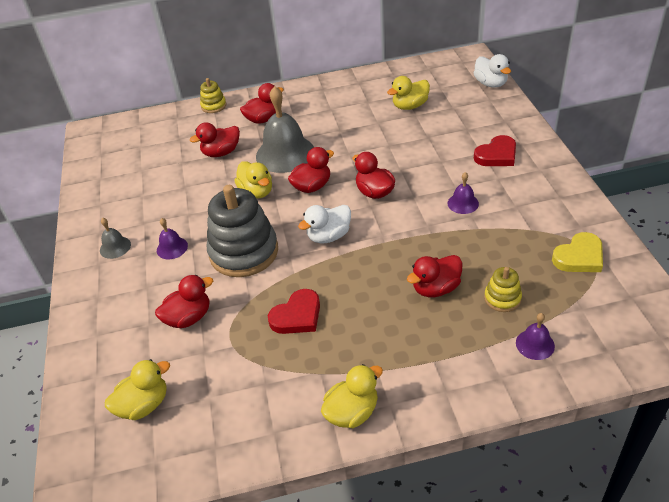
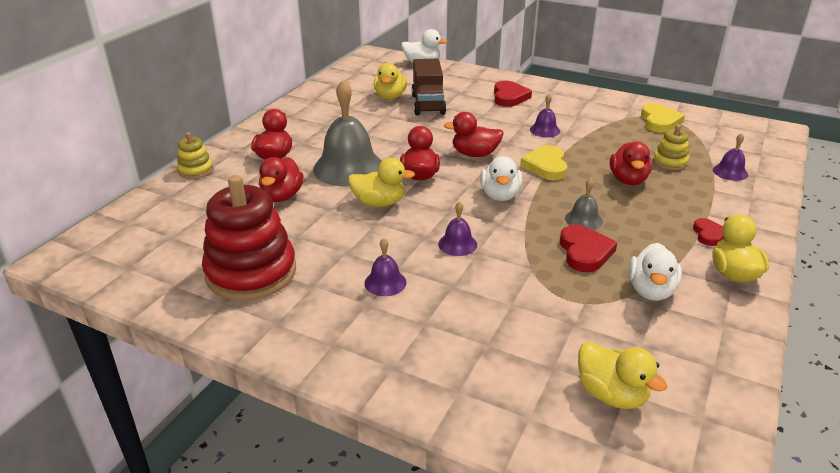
camera: 55 degrees left, 10 degrees down
grey bell [100,218,131,259] -> grey bell moved to [565,178,603,230]
yellow duck [105,359,170,420] -> yellow duck turned 135 degrees clockwise [578,342,667,409]
red duck [155,275,213,328] -> none
grey stacking toy [207,185,278,277] -> purple bell [438,201,477,256]
none -> red stacking toy [202,175,296,301]
none -> brown truck [411,59,446,115]
none -> yellow heart [520,145,568,180]
none -> white duck [628,243,682,301]
none -> red heart [693,218,725,246]

